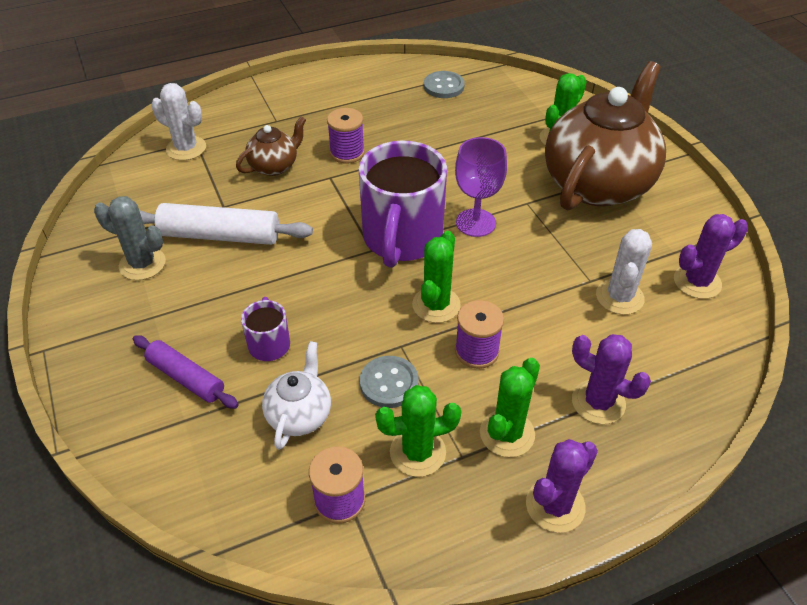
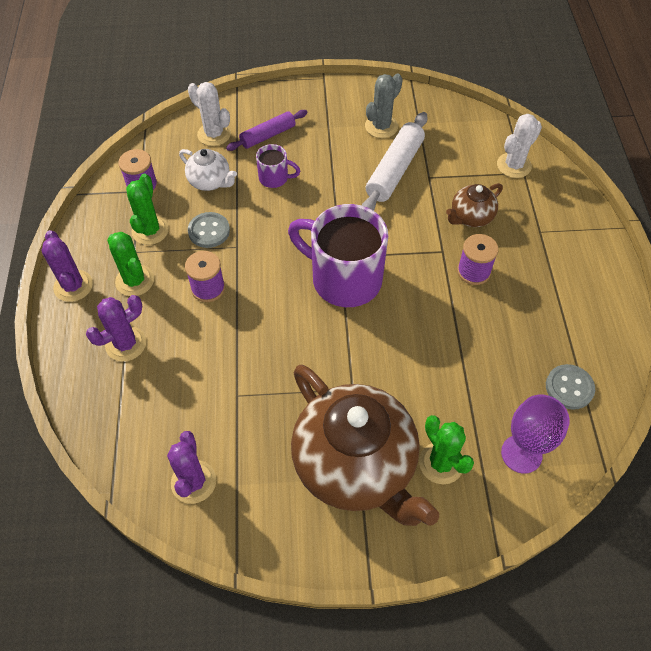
camera: 110 degrees right, 10 degrees up
brown teapot [236,116,306,176] -> brown teapot turned 75 degrees clockwise [446,183,503,227]
green cactus [412,231,461,323] -> none
purple goblet [455,137,507,237] -> purple goblet moved to [501,395,570,474]
white cactus [596,229,652,315] -> white cactus moved to [188,82,231,146]

